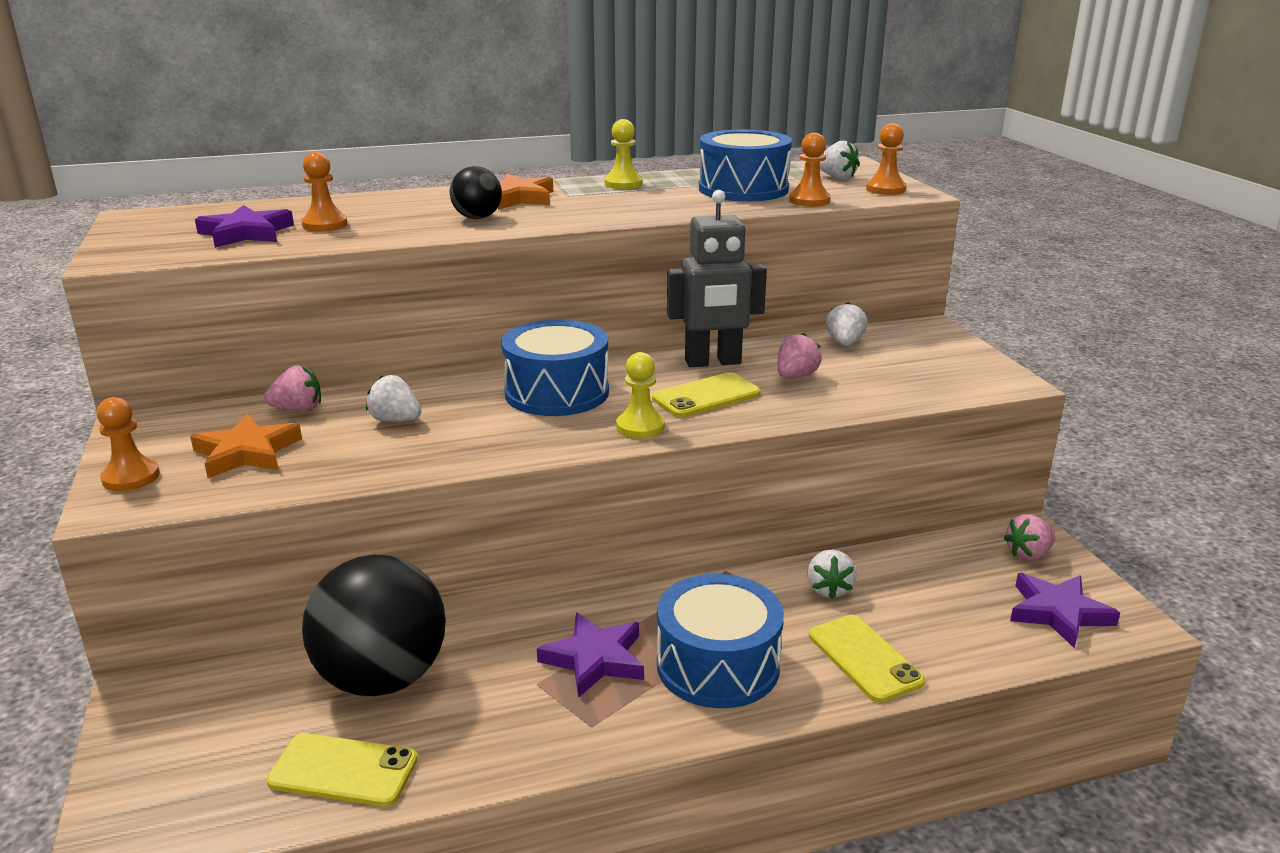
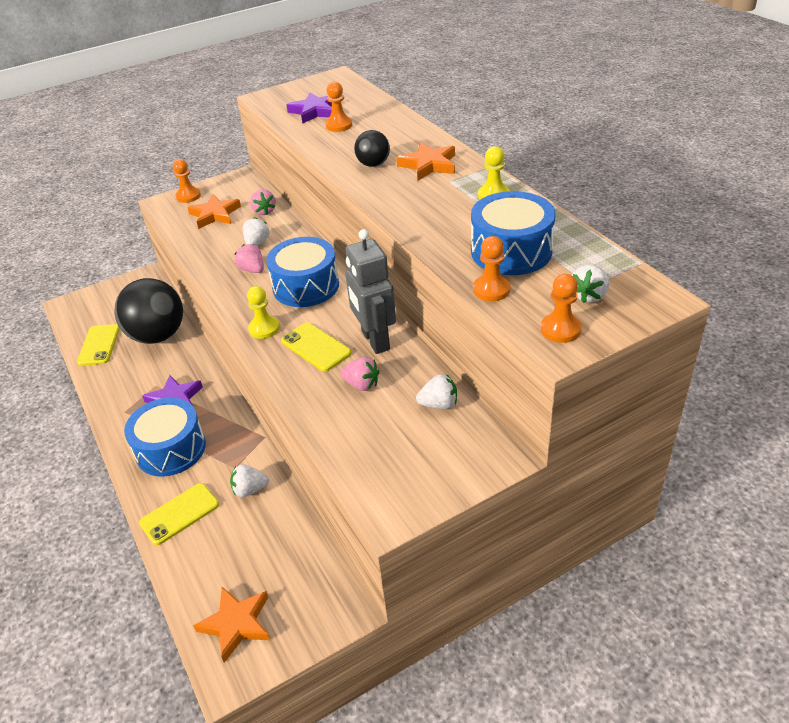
camera: 80 degrees right, 15 degrees up
pink strawberry [1004,514,1056,561] -> pink strawberry moved to [235,244,264,273]
purple star [1010,573,1120,648] -> orange star [193,587,270,663]

